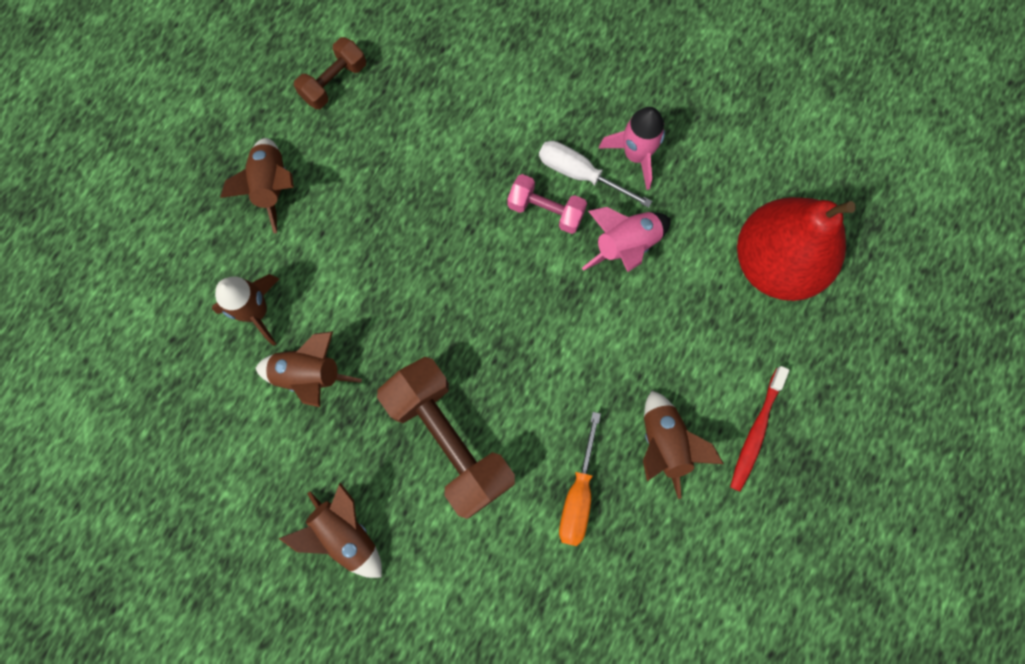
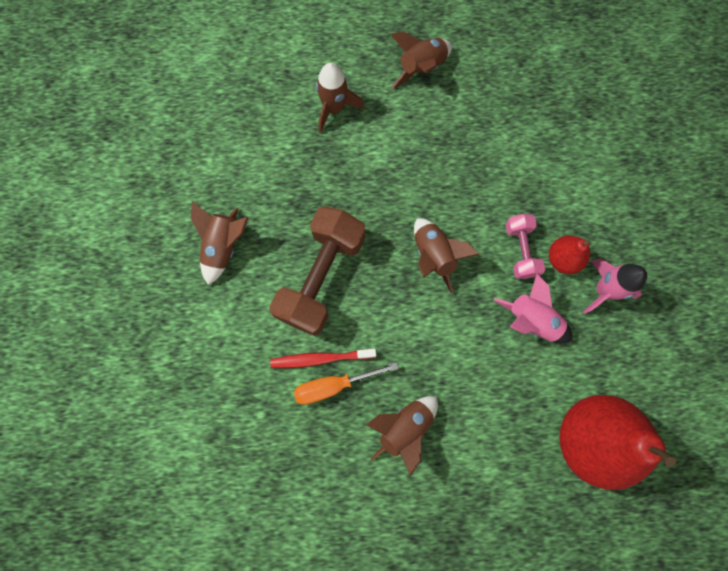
camera: 60 degrees right, 0 degrees up
brown rocket [255,331,362,407] -> brown rocket moved to [414,218,480,293]
brown dumbbell [294,37,366,109] -> none
white screwdriver [539,141,652,208] -> red pear [549,236,590,274]
red toothbrush [730,366,789,492] -> red toothbrush moved to [270,348,376,368]

